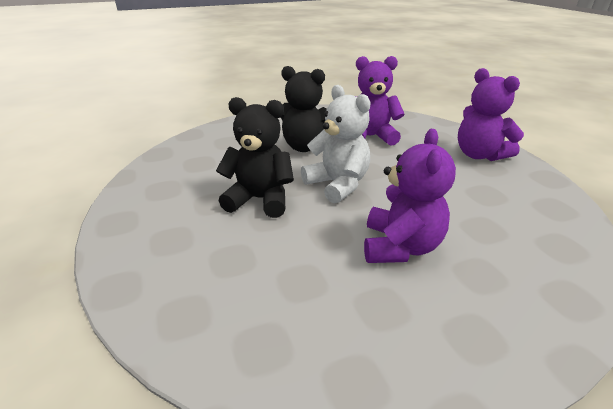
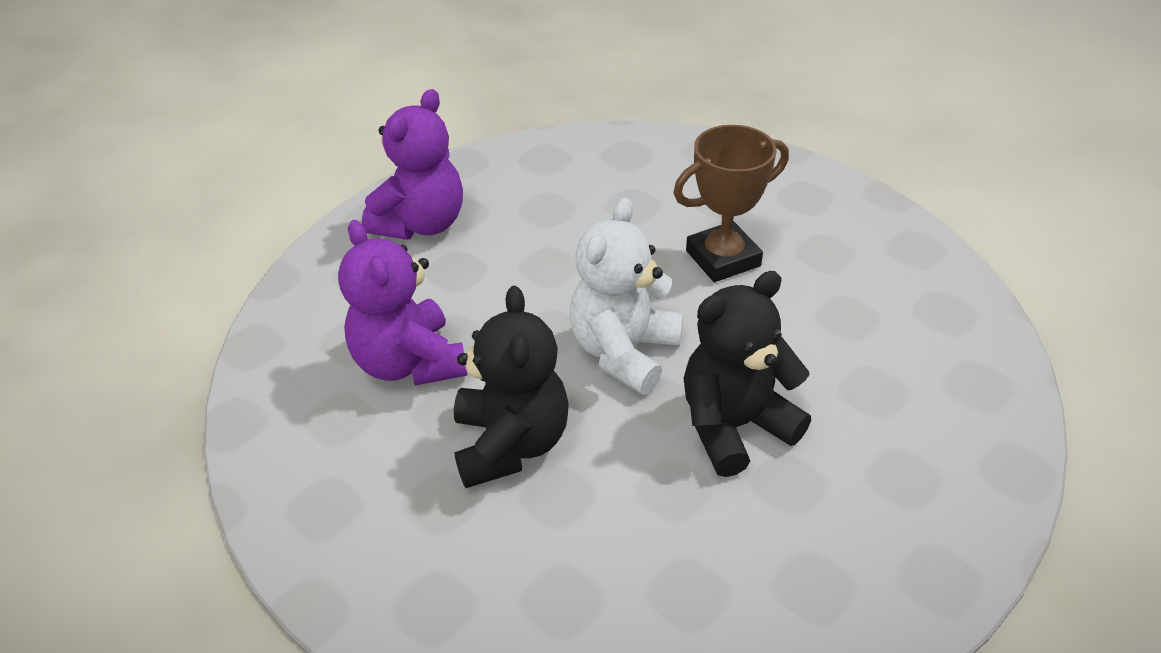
camera: 115 degrees left, 10 degrees up
black teddy bear [216,97,294,218] -> black teddy bear turned 75 degrees clockwise [684,271,811,477]
purple teddy bear [364,129,456,263] -> brown trophy [673,125,789,282]

